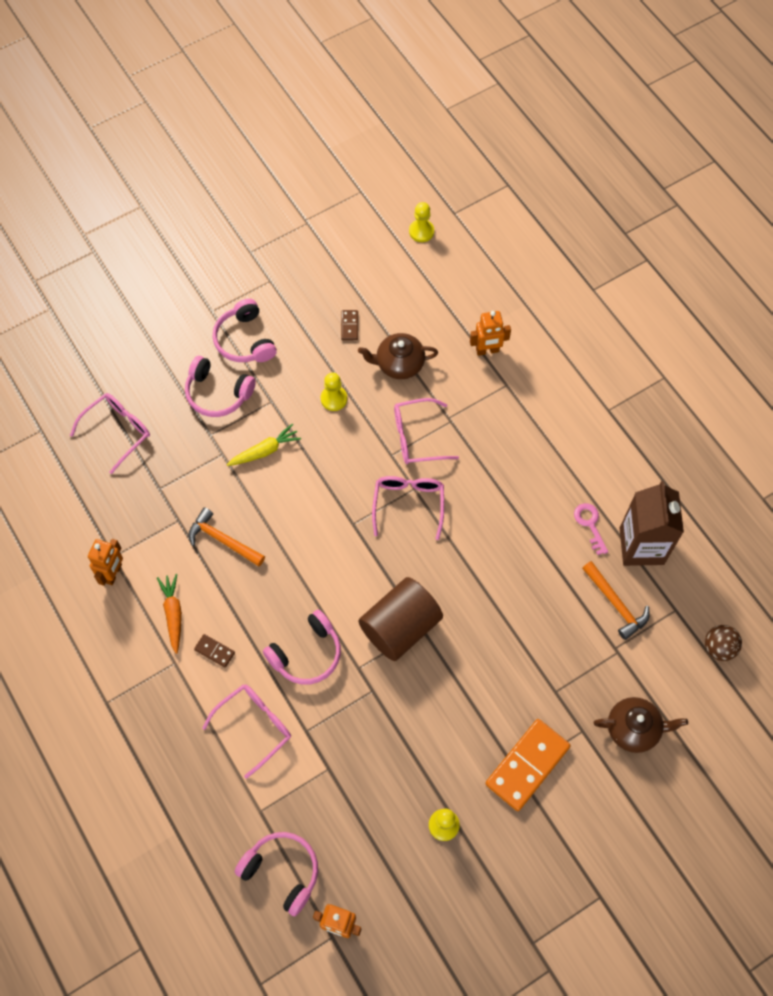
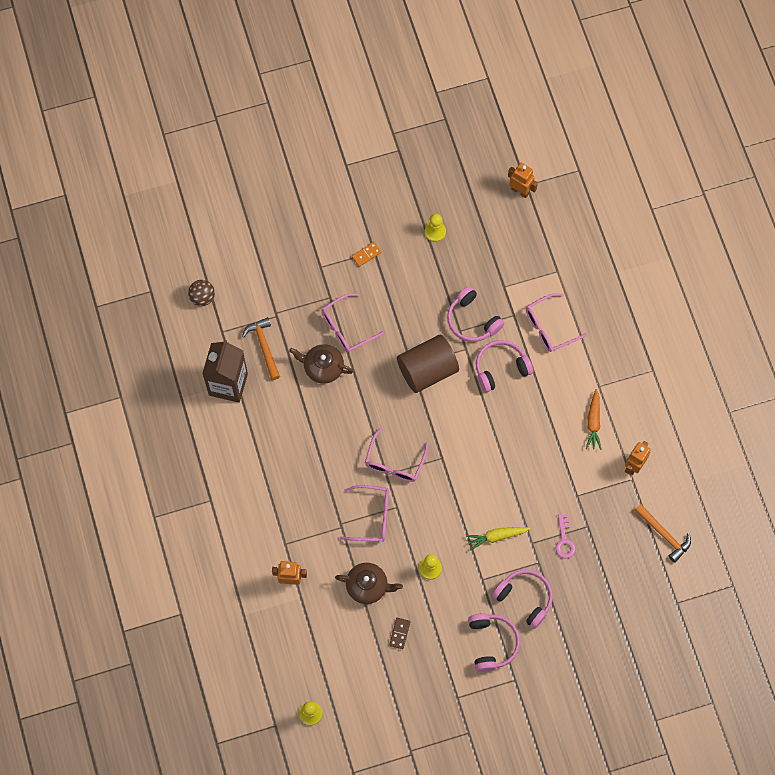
camera: 165 degrees left, 5 degrees up
pink glasses [70,393,150,474] -> pink glasses moved to [321,293,384,352]
orange hammer [189,507,265,566] -> orange hammer moved to [634,504,691,563]
brown domino [194,634,235,668] -> none
pink headphones [235,832,318,916] -> pink headphones moved to [447,286,505,342]
orange domino [485,719,570,811] -> orange domino [352,242,381,267], size x0.45
pink key [574,503,608,555] -> pink key moved to [555,514,576,558]
brown teapot [593,697,688,753] -> brown teapot moved to [289,344,353,384]

